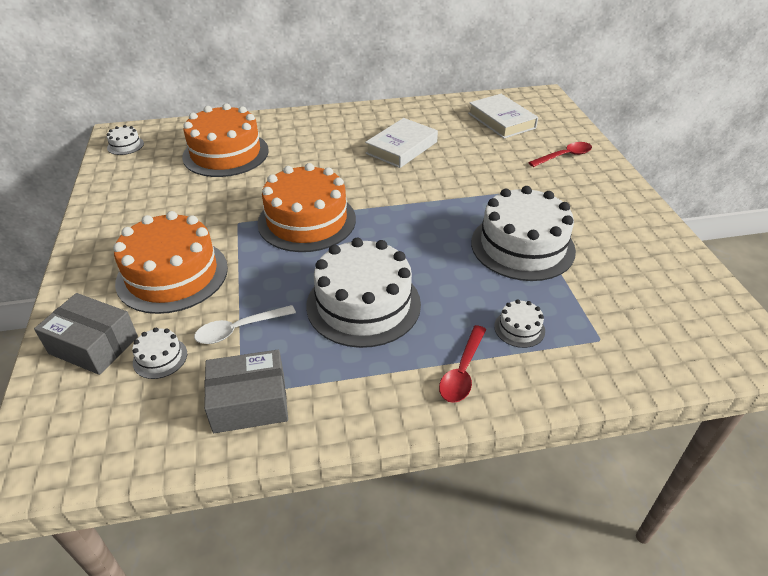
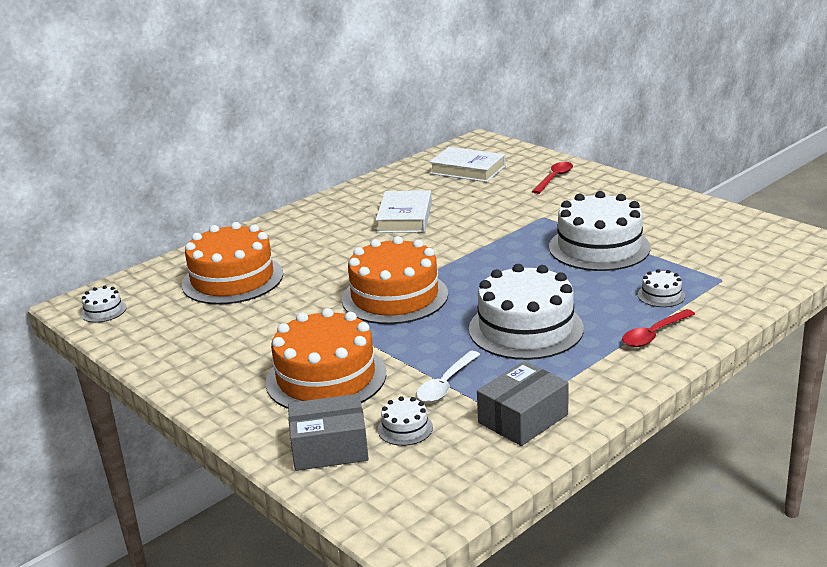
camera: 30 degrees left, 15 degrees down
red spoon [439,325,486,403] -> red spoon turned 60 degrees clockwise [622,309,695,347]

